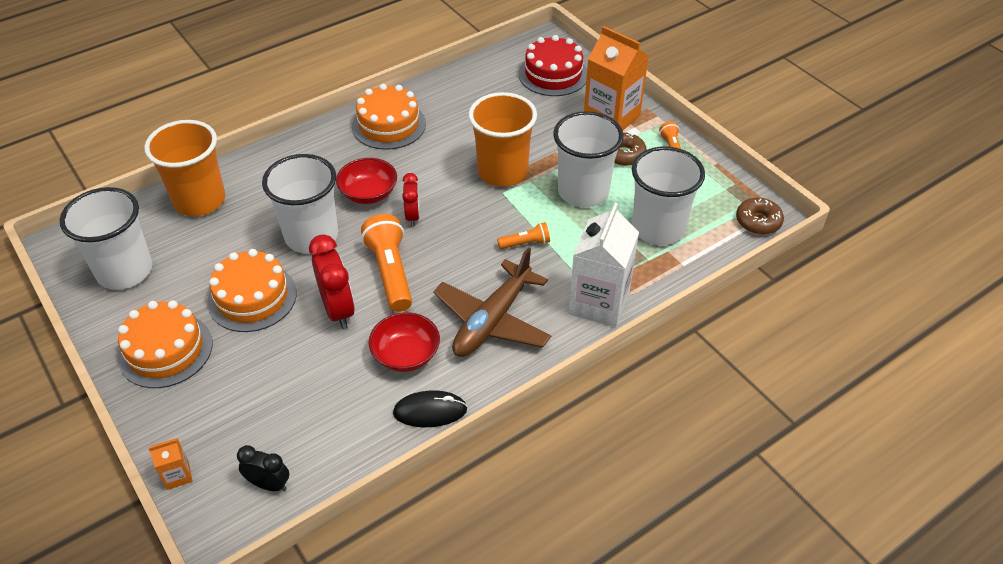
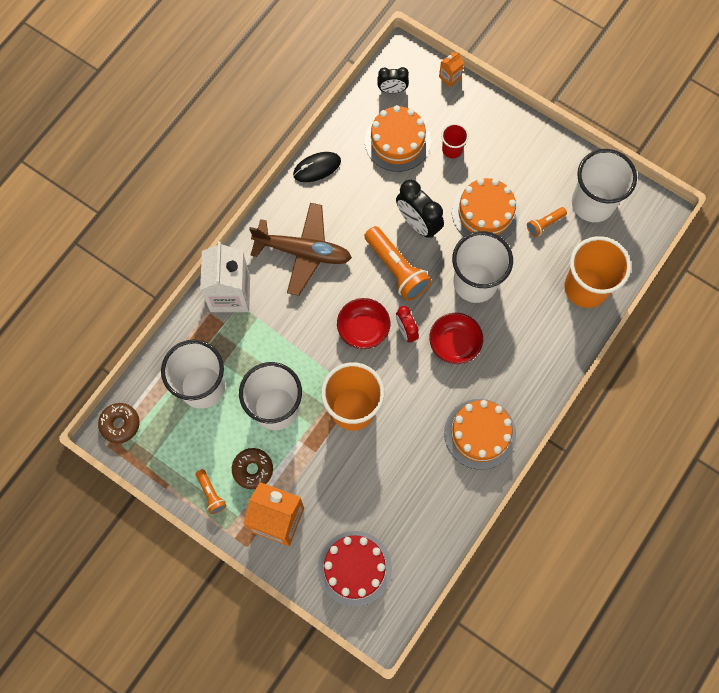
camera: 160 degrees right, 25 degrees up
orange cake [118,300,212,388] -> orange cake moved to [365,105,431,172]
red clock [309,234,355,329] -> black clock [396,180,444,238]
red bowl [369,312,440,372] -> red bowl moved to [337,298,390,349]
brown plane [433,247,551,357] -> brown plane turned 90 degrees clockwise [249,203,352,296]
orange flashlight [497,222,550,249] -> orange flashlight moved to [527,207,567,237]
none -> red cup [441,123,469,159]

